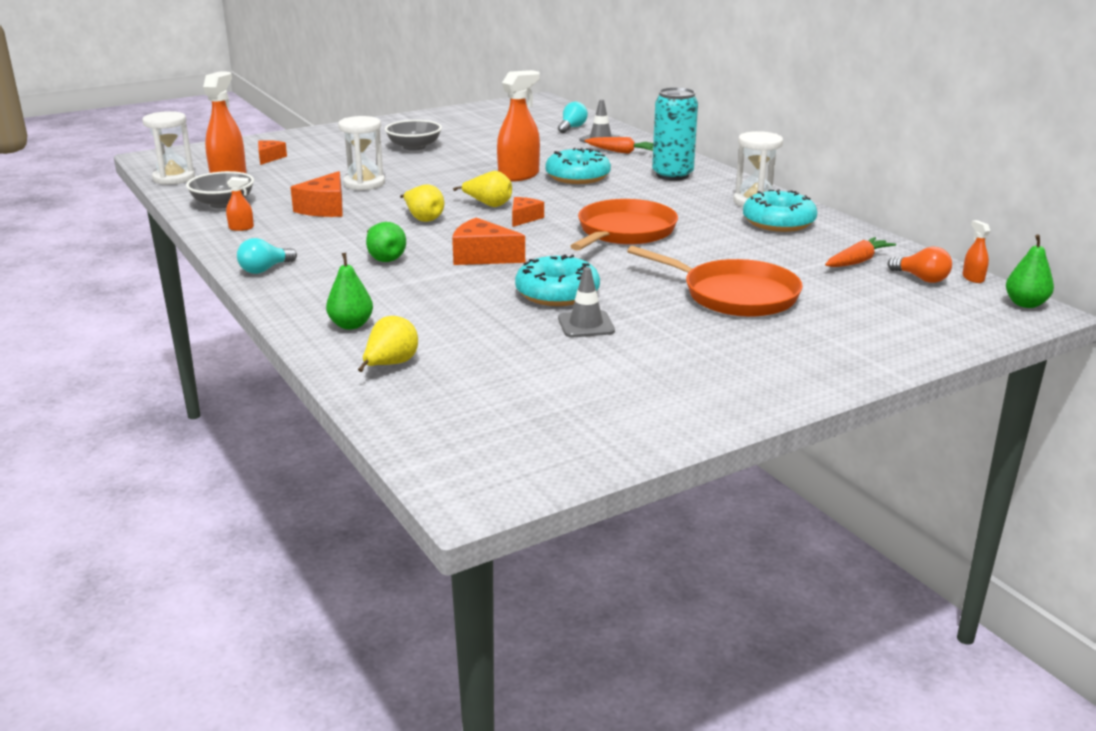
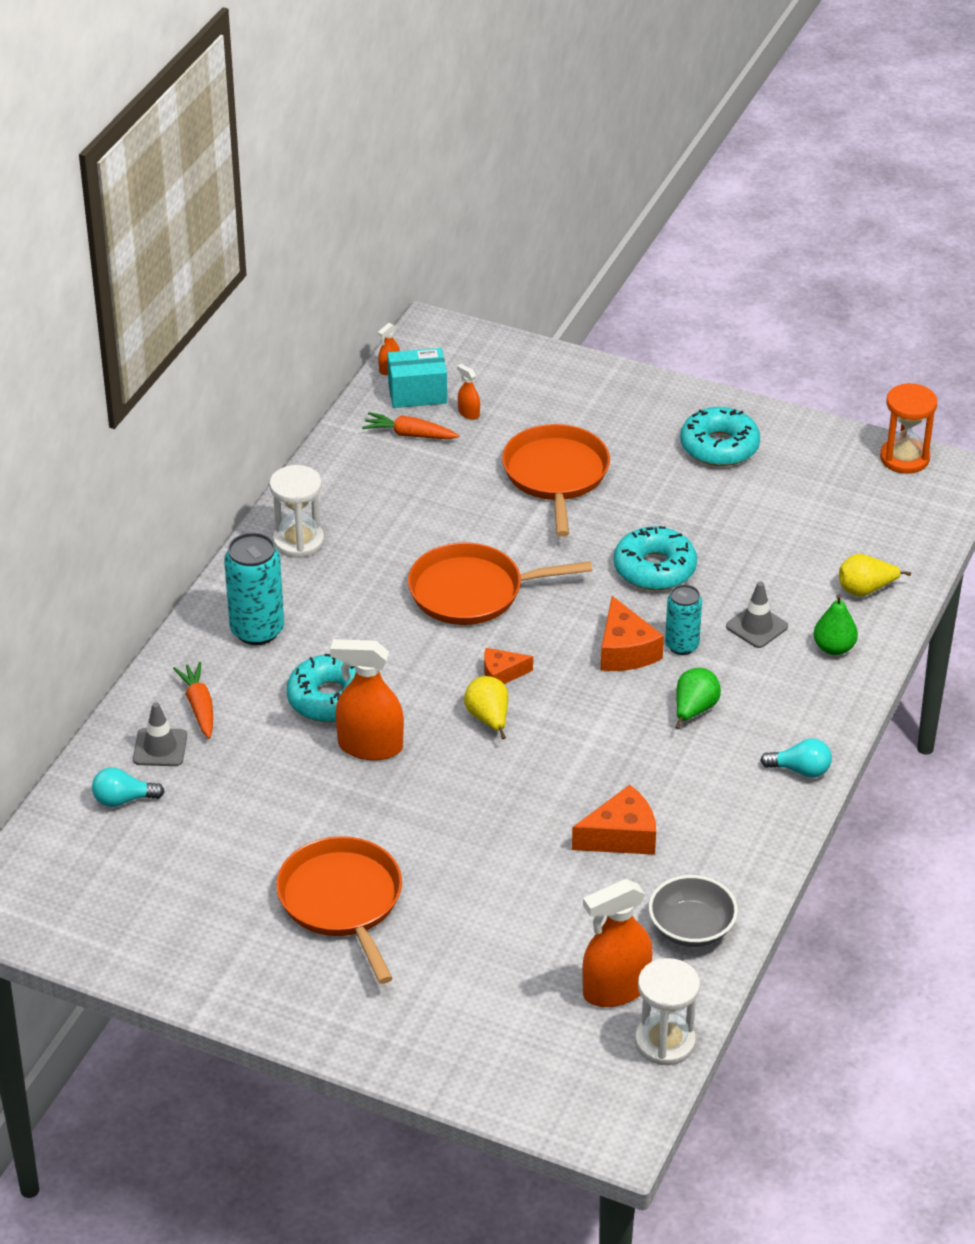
camera: 125 degrees left, 15 degrees up
orange spray bottle [226,177,254,231] -> orange spray bottle moved to [457,364,480,420]
orange cheese [258,140,287,165] -> none
white hourglass [338,116,385,191] -> none
grey bowl [385,120,442,151] -> orange pan [276,836,402,984]
yellow pear [400,185,444,222] -> none
grey traffic cone [558,267,615,337] -> grey traffic cone moved to [726,582,788,648]
turquoise donut [743,189,817,232] -> turquoise donut moved to [680,407,760,466]
orange light bulb [888,246,952,283] -> turquoise box [387,348,447,408]
green pear [1006,234,1054,308] -> none
none -> turquoise can [665,585,702,655]
none -> orange hourglass [880,383,937,474]

